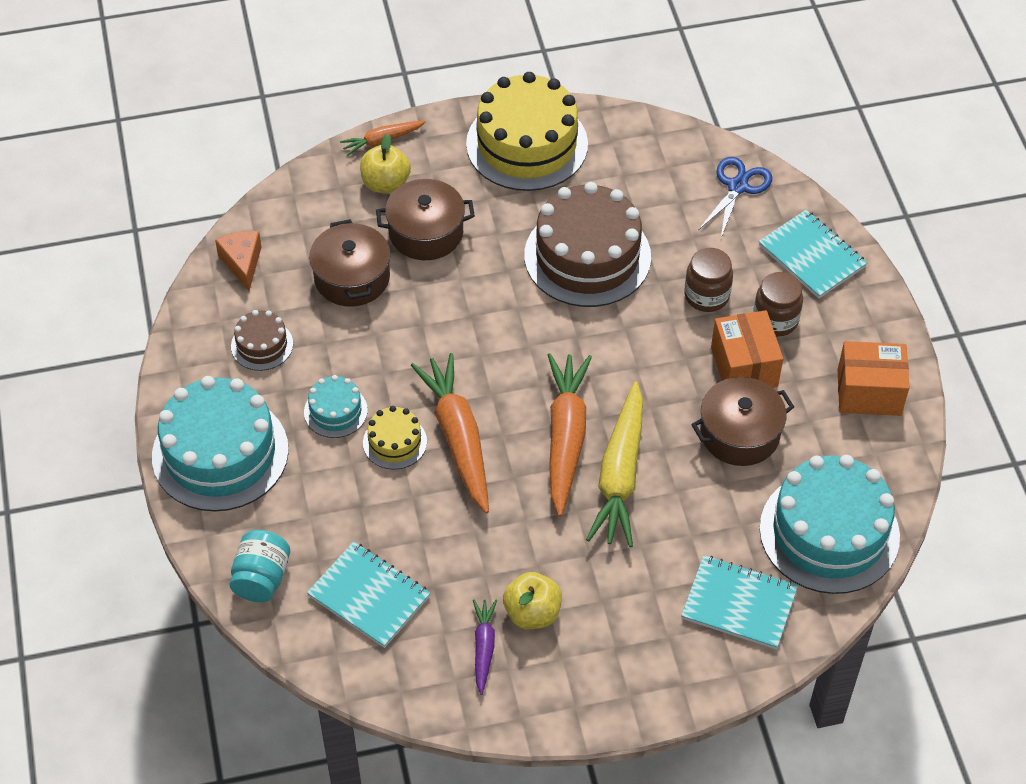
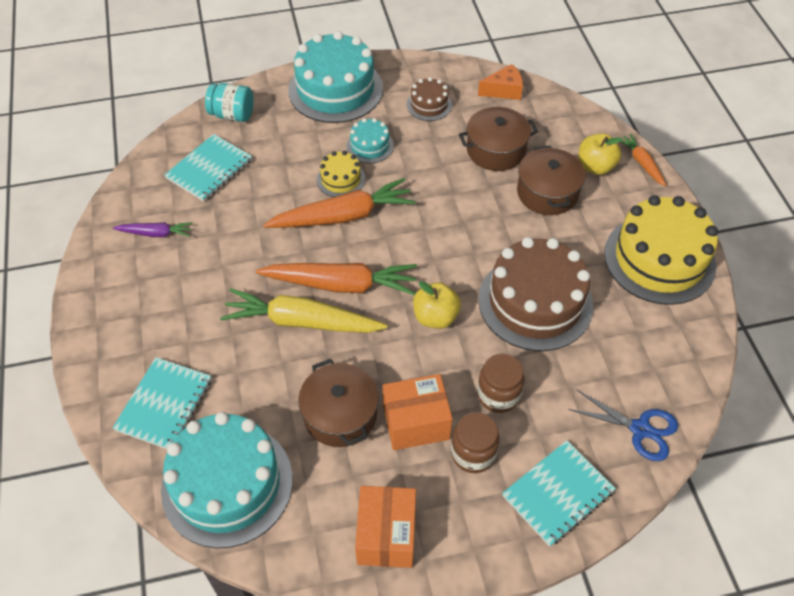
camera: 90 degrees right, 0 degrees up
yellow apple [503,572,562,629] -> yellow apple moved to [413,281,461,329]

